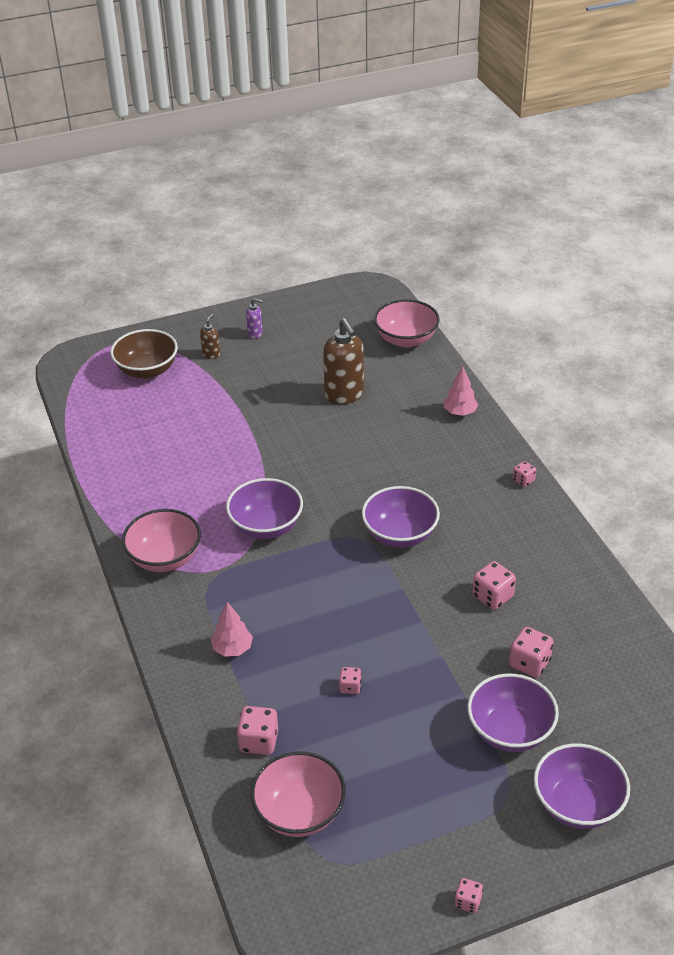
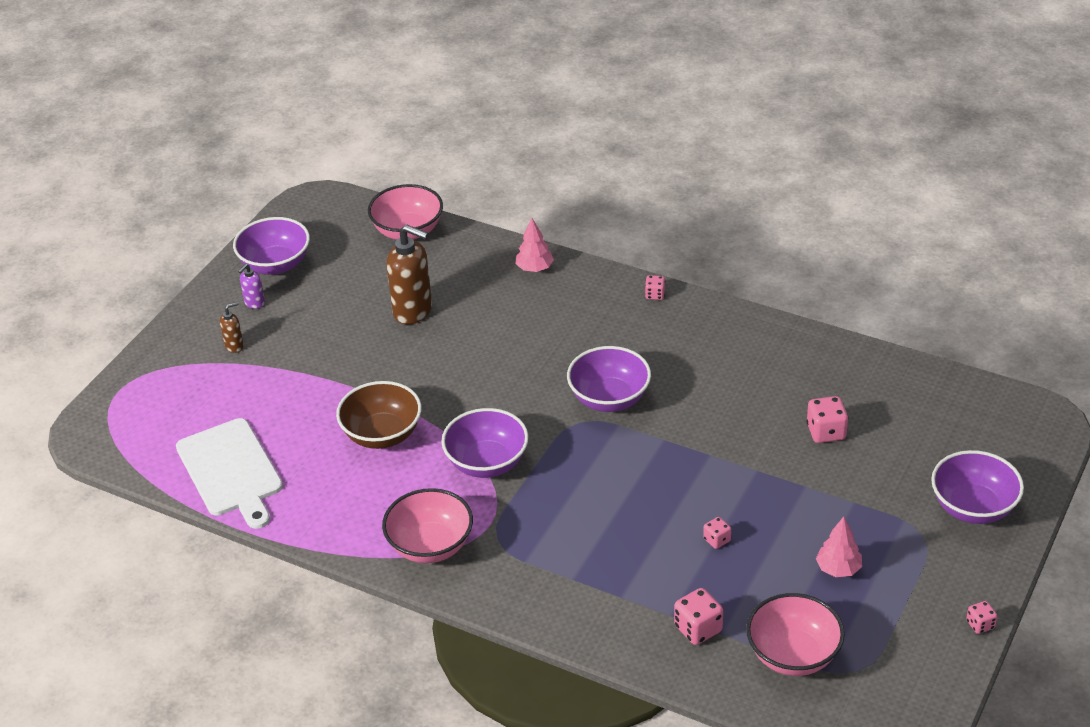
camera: 40 degrees left, 0 degrees up
brown bowl [111,329,178,379] -> brown bowl moved to [336,381,422,449]
brown soap dispenser [200,314,220,359] -> brown soap dispenser turned 75 degrees clockwise [220,302,244,353]
pink tree [211,602,253,657] -> pink tree moved to [816,517,862,577]
purple soap dispenser [246,298,263,339] -> purple soap dispenser turned 150 degrees clockwise [238,263,265,309]
purple bowl [468,674,559,752] -> purple bowl moved to [233,217,310,275]
pink dice [472,561,516,610] -> none
none -> white cutting board [176,418,283,529]

